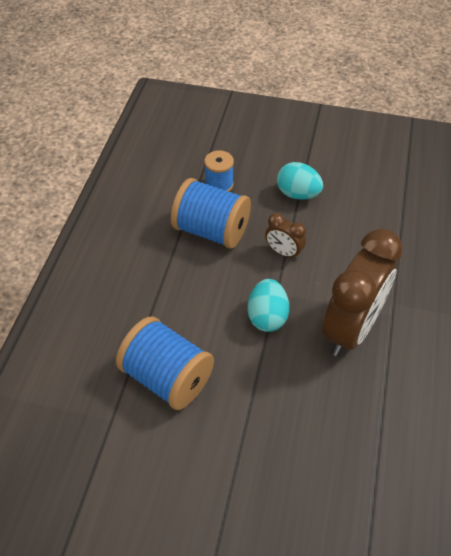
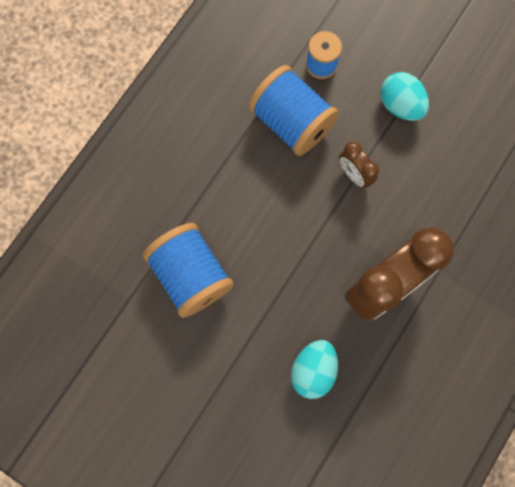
camera: 20 degrees right, 25 degrees up
turquoise egg [248,279,289,332] -> turquoise egg moved to [291,340,338,399]

